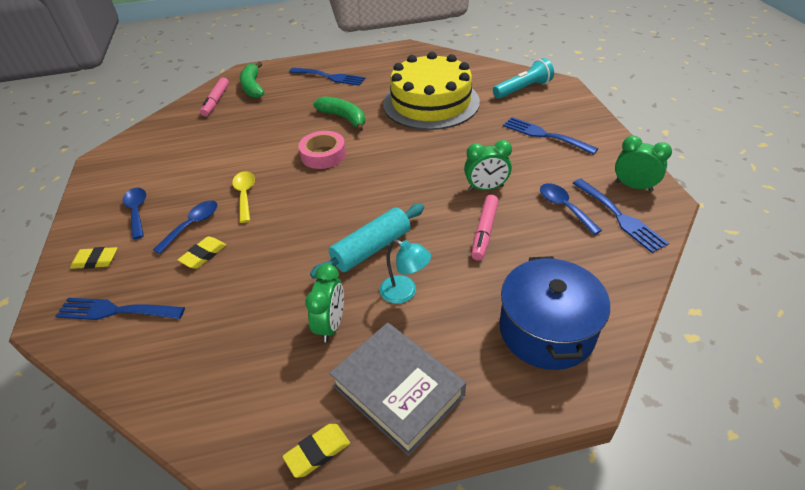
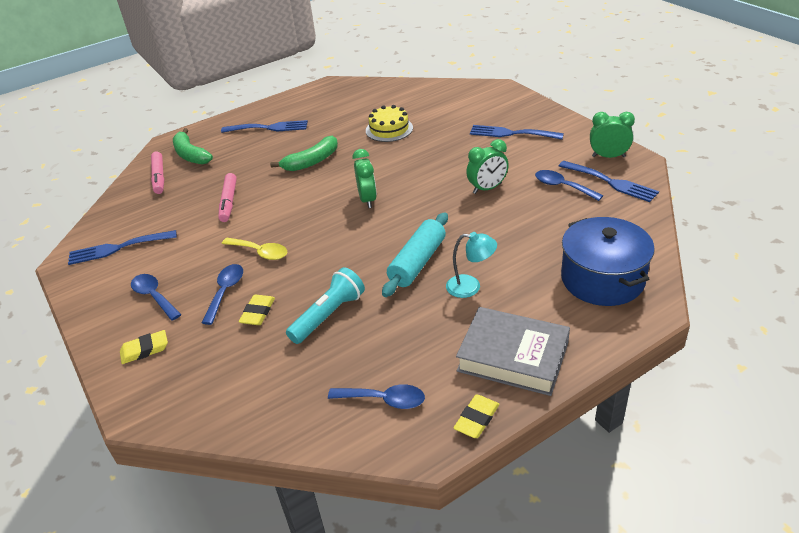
camera: 20 degrees left, 5 degrees down
blue fork [55,298,185,320] -> blue fork moved to [68,230,177,265]
yellow spoon [232,171,255,223] -> yellow spoon turned 150 degrees clockwise [222,238,287,260]
pink tape [298,131,346,169] -> none
green clock [305,264,344,342] -> green clock moved to [352,149,377,208]
green banana [313,96,365,132] -> green banana turned 120 degrees clockwise [270,136,338,171]
yellow cake [383,52,480,130] -> yellow cake [366,105,413,142], size x0.49
pink marker [471,195,499,261] -> pink marker moved to [218,173,237,222]
turquoise flashlight [493,58,554,99] -> turquoise flashlight moved to [286,267,365,344]
none -> blue spoon [328,384,425,409]

